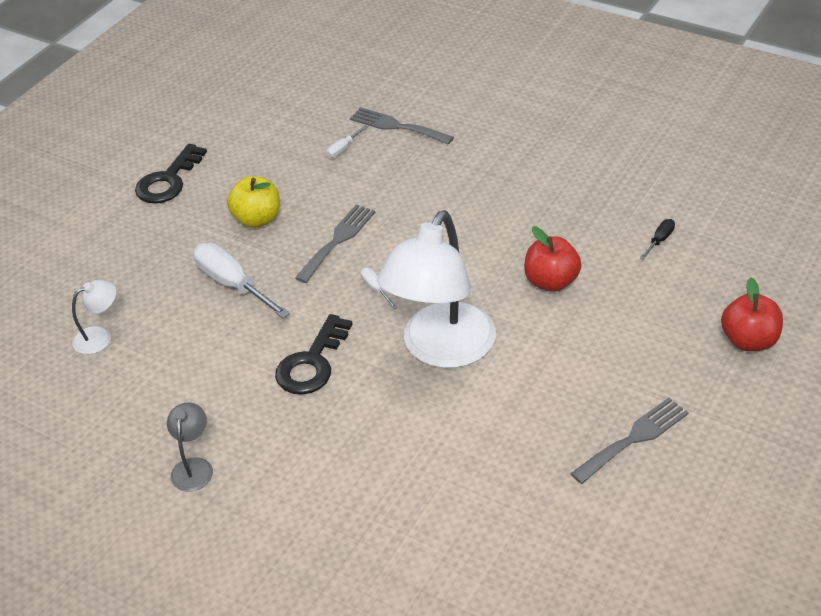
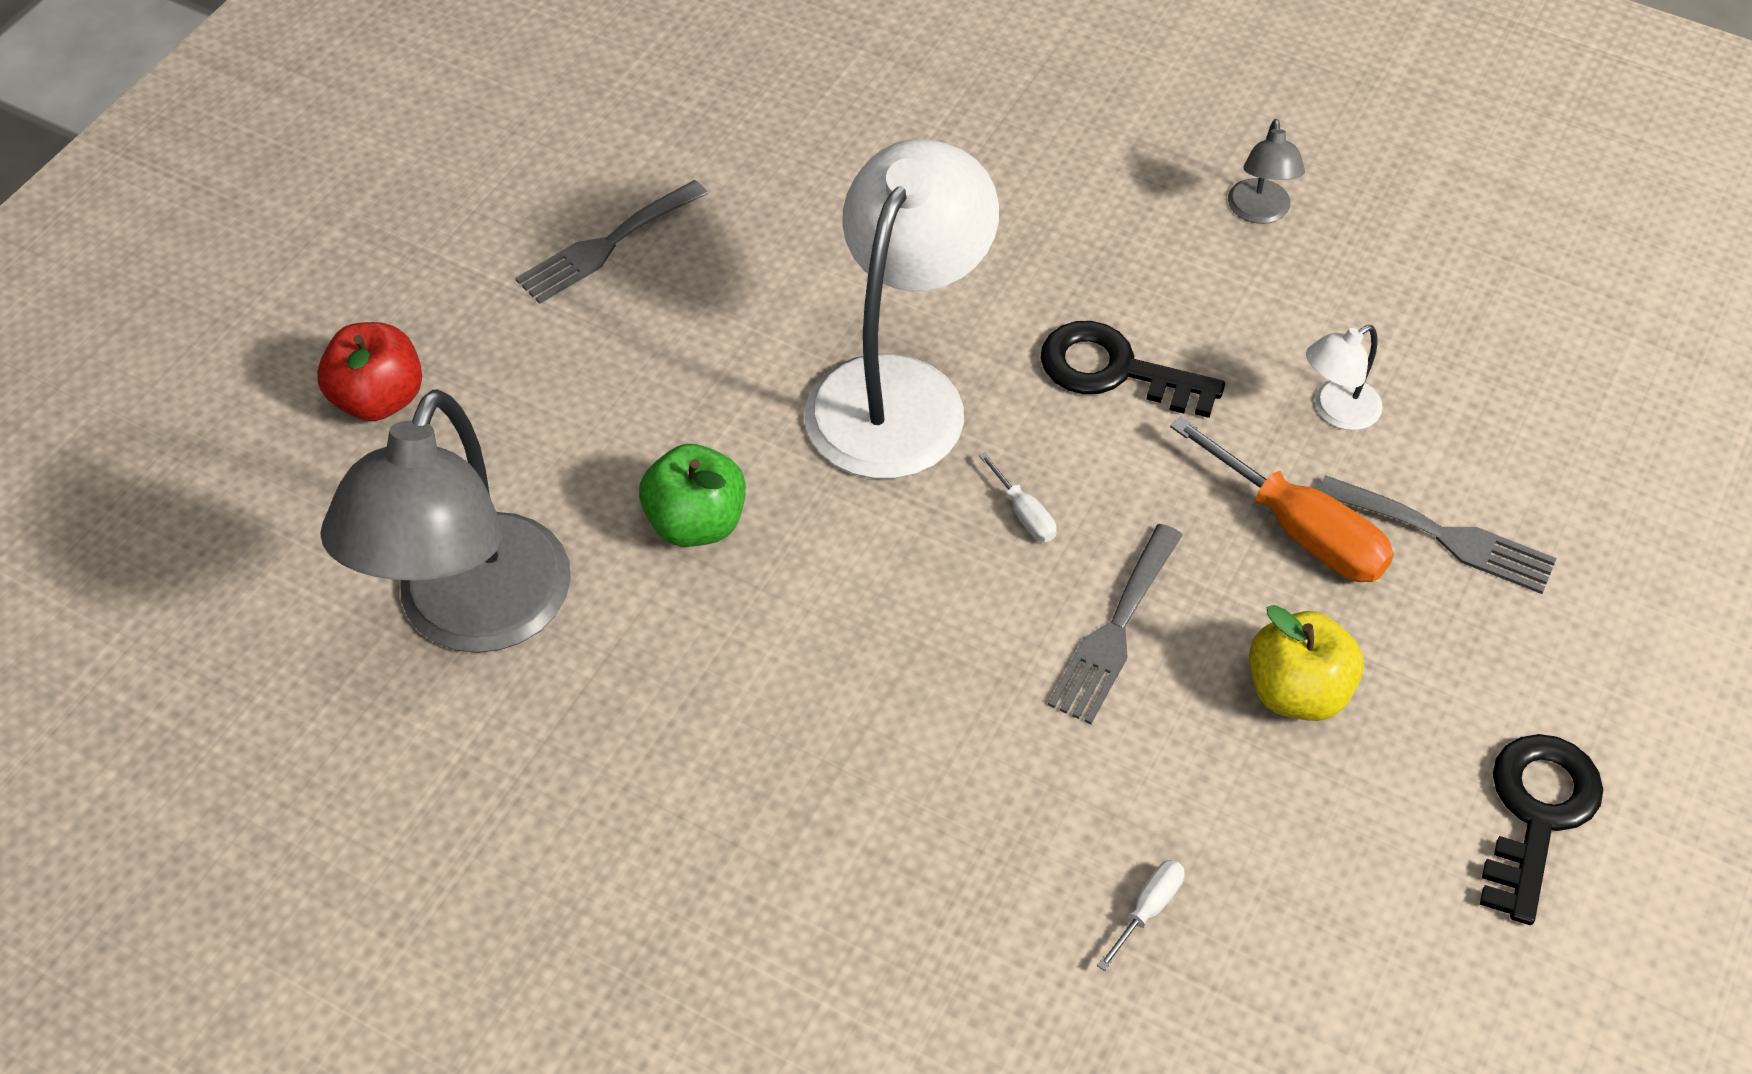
camera: 175 degrees right, 10 degrees up
white lamp [72,280,116,354] -> white lamp moved to [1306,325,1383,430]
white screwdriver [193,243,290,318] -> orange screwdriver [1170,417,1394,582]
black key [275,314,352,395] -> black key turned 90 degrees counterclockwise [1040,321,1225,418]
grey fork [350,107,454,145] -> grey fork moved to [1318,475,1557,594]
red apple [524,227,581,292] -> green apple [639,444,746,547]
black screwdriver [640,219,675,260] -> grey lamp [321,389,571,653]

